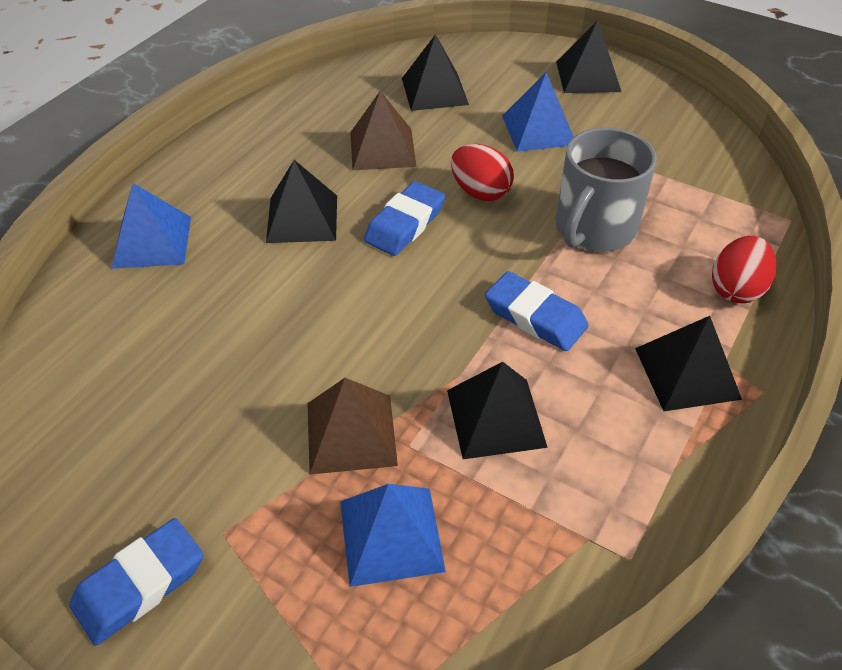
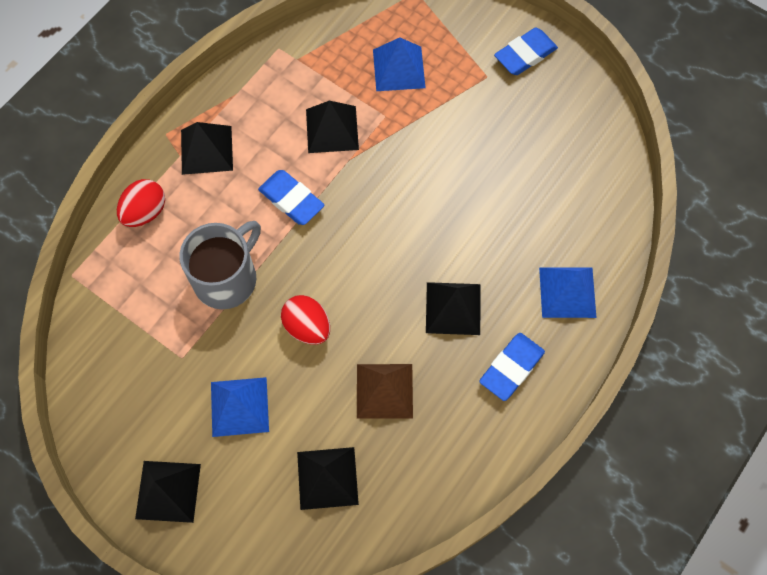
camera: 175 degrees left, 20 degrees up
brown pyramid [307,378,398,475] -> none
blue eraser [364,181,445,256] -> blue eraser moved to [479,333,545,401]

